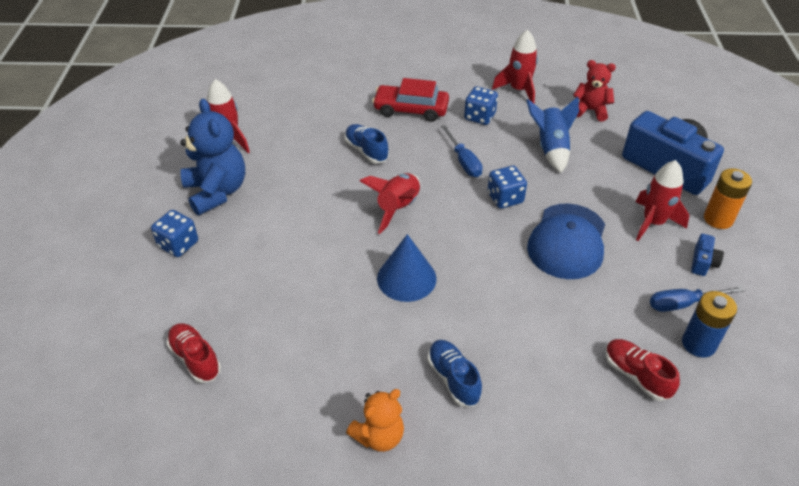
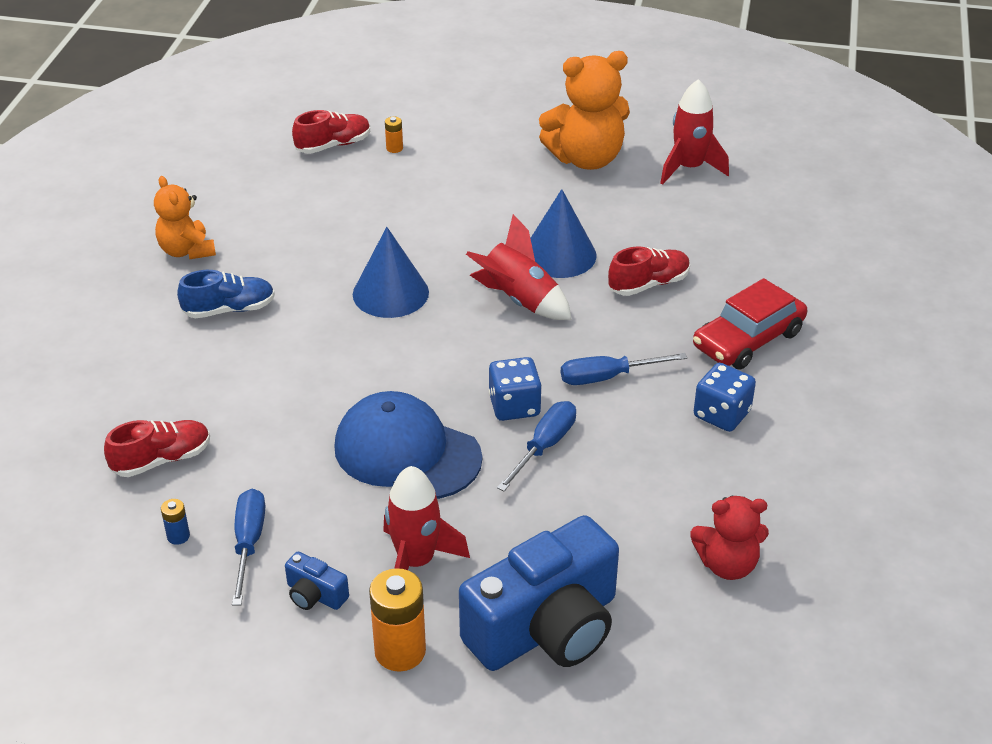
camera: 100 degrees right, 5 degrees down
blue dice [151,210,198,257] -> none
blue teddy bear [180,99,245,215] -> orange teddy bear [539,51,630,170]
blue shoe [345,124,389,163] -> red shoe [608,246,690,296]
red car [372,78,449,122] -> red car turned 150 degrees counterclockwise [693,278,807,370]
red rocket [492,29,538,103] -> none
blue rocket [526,97,579,173] -> none
red teddy bear [573,60,616,121] -> red teddy bear turned 60 degrees clockwise [690,496,769,580]
blue battery [682,291,737,358] -> blue battery [161,499,190,545], size x0.48
none -> orange battery [385,117,403,153]
none -> blue screwdriver [497,401,576,491]
none -> blue cone [530,189,596,278]

